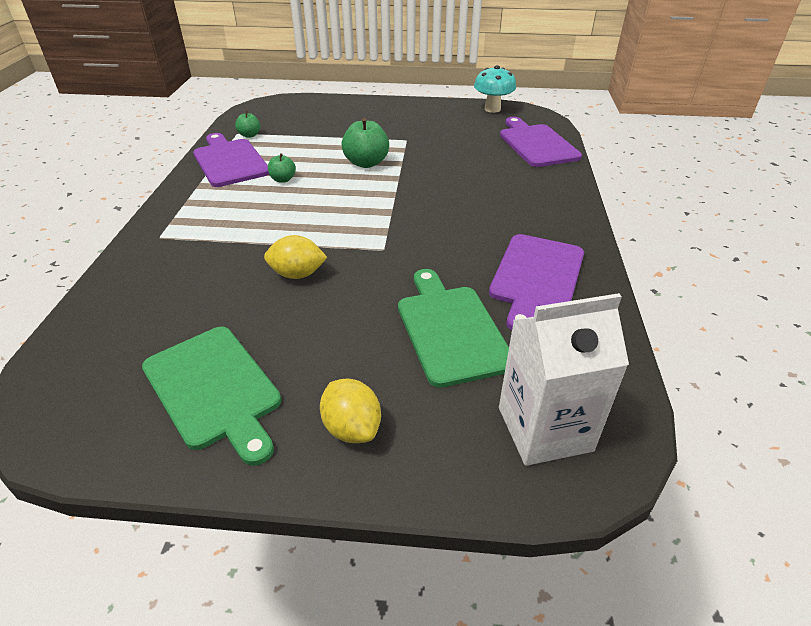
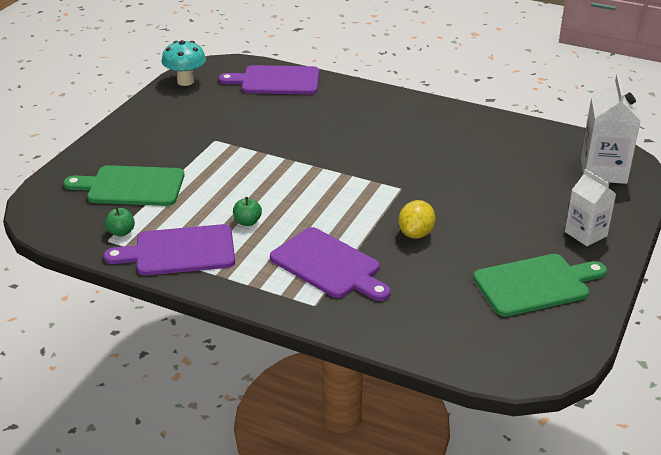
camera: 70 degrees left, 5 degrees down
yellow lemon [320,379,381,443] -> white carton [565,169,616,246]
green apple [341,118,389,168] -> none
green cutting board [398,269,509,388] -> green cutting board moved to [64,165,184,206]
purple cutting board [489,234,584,331] -> purple cutting board moved to [270,227,391,301]

